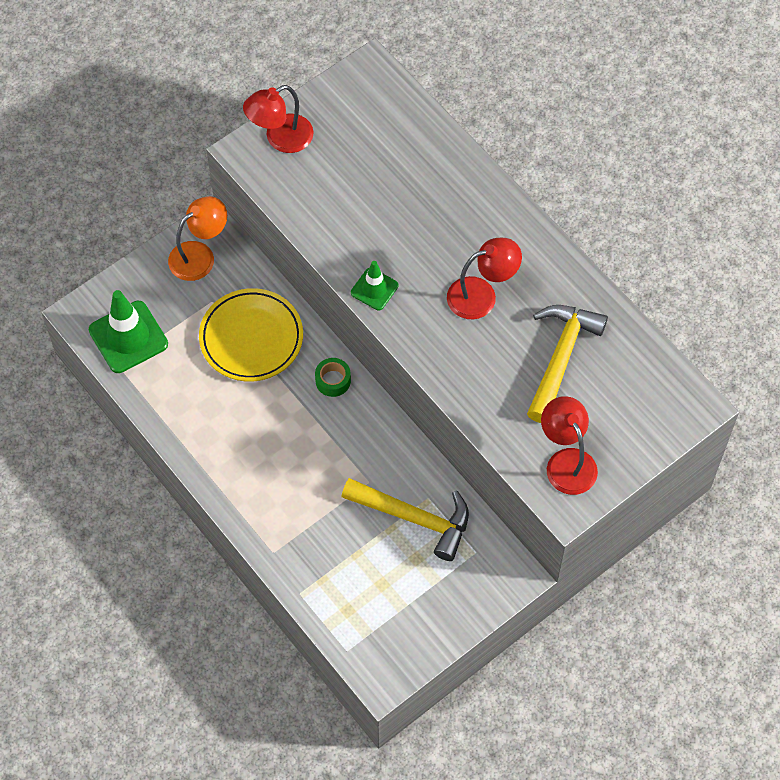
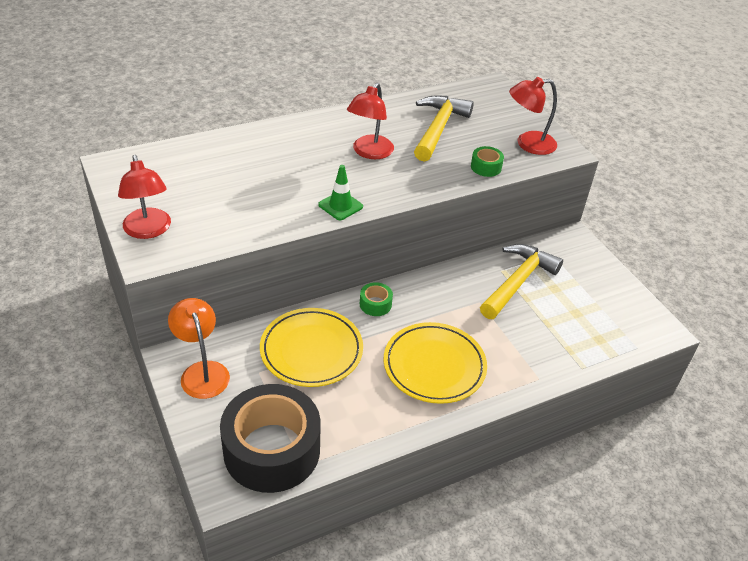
camera: 80 degrees left, 20 degrees down
green traffic cone [89,290,168,373] -> black tape [220,384,321,493]
red lamp [447,238,522,319] -> red lamp turned 150 degrees counterclockwise [347,83,394,159]
yellow hammer [527,305,608,423] -> yellow hammer turned 75 degrees clockwise [414,95,474,162]
none -> yellow plate [384,322,487,404]
none -> green tape [471,146,504,177]

